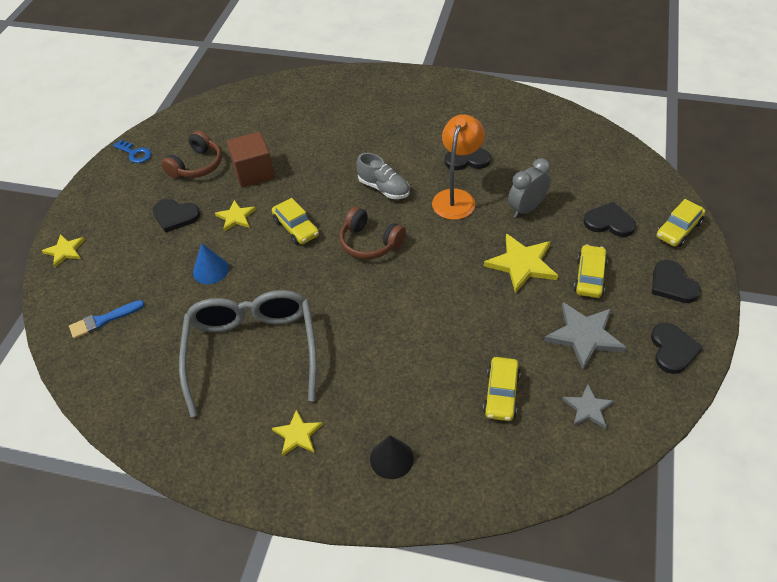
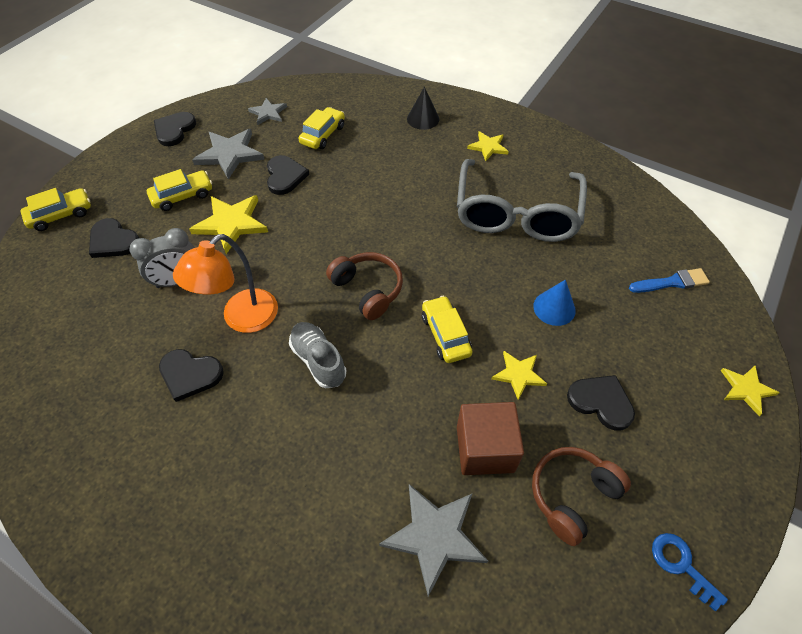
camera: 165 degrees left, 5 degrees up
yellow car [574,244,608,298] -> yellow car turned 150 degrees counterclockwise [147,169,212,211]
black heart [652,260,701,303] -> black heart moved to [267,155,309,195]
none -> grey star [379,484,488,597]

